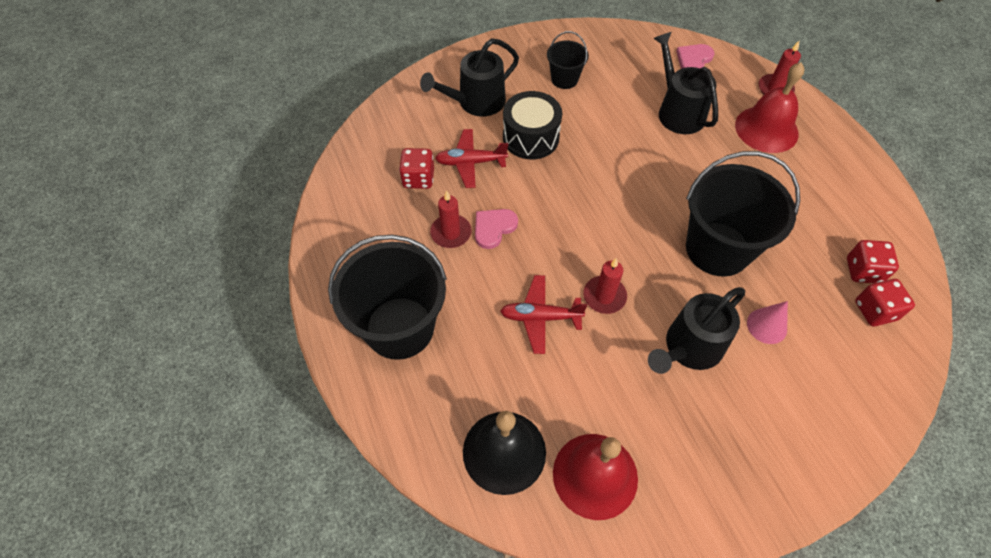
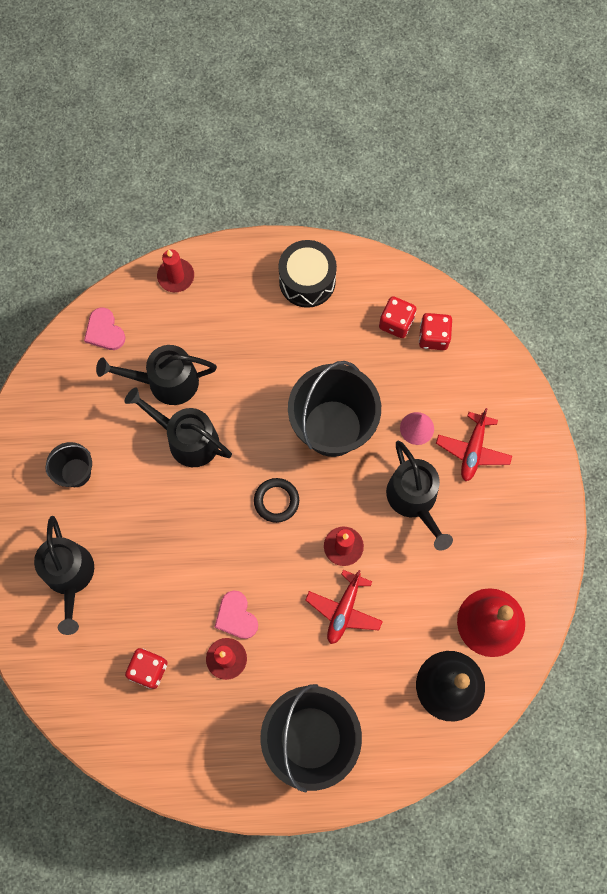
camera: 70 degrees left, 15 degrees up
red plane [435,129,508,188] -> red plane moved to [436,408,512,481]
black drum [503,91,562,160] -> black drum moved to [278,240,337,308]
red bell [735,62,805,153] -> none
none -> black watering can [124,388,232,467]
none -> black ring [254,478,299,523]

